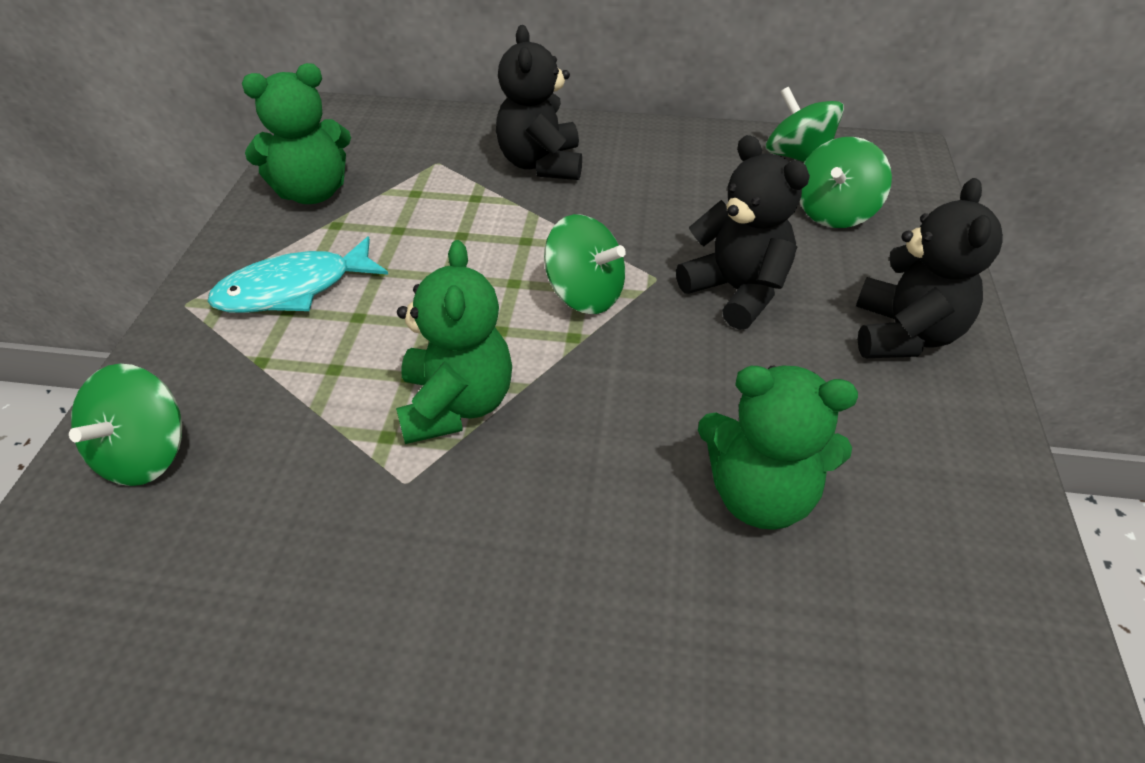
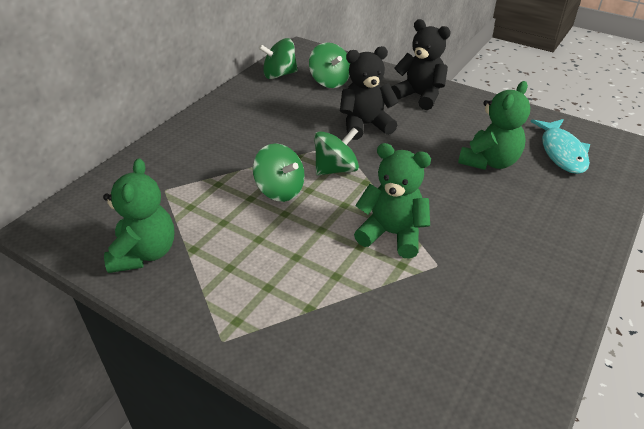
camera: 65 degrees left, 5 degrees down
green spinning top [69,364,182,486] -> green spinning top moved to [253,143,305,202]
turquoise fish [207,236,388,313] -> turquoise fish moved to [531,119,590,174]
black teddy bear [496,25,582,180] -> none

